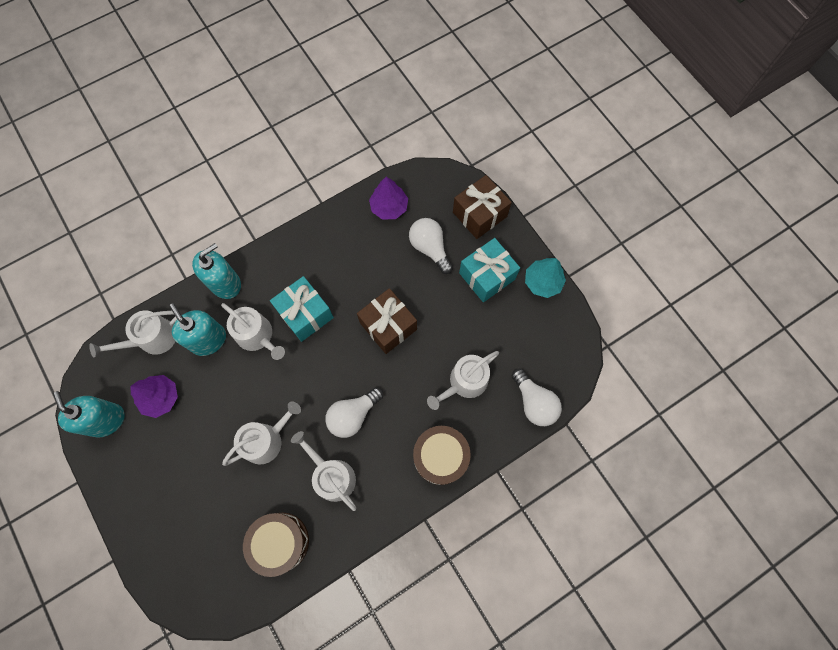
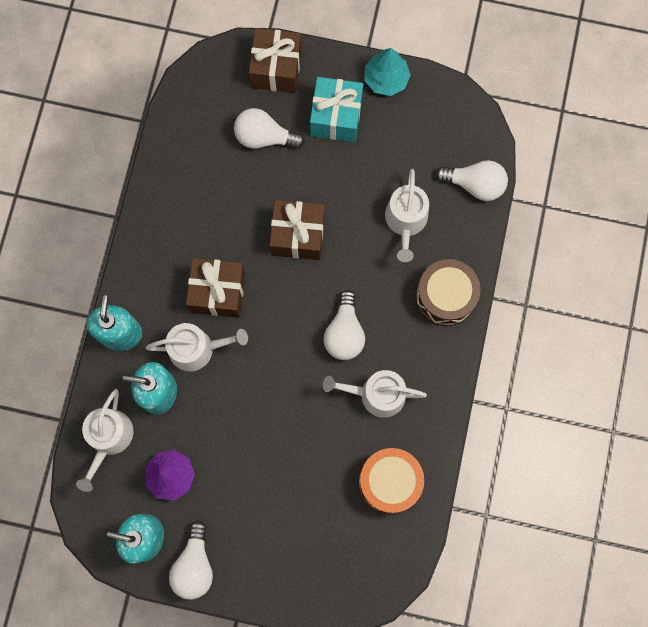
camera: 45 degrees left, 5 degrees up
white watering can [222,401,301,466] -> none
brown drum [243,513,309,577] -> orange drum [359,448,424,513]
turquoise gift [270,276,334,342] -> brown gift [186,258,245,318]
purple tree [369,177,408,220] -> none
none -> white light bulb [169,520,213,600]

